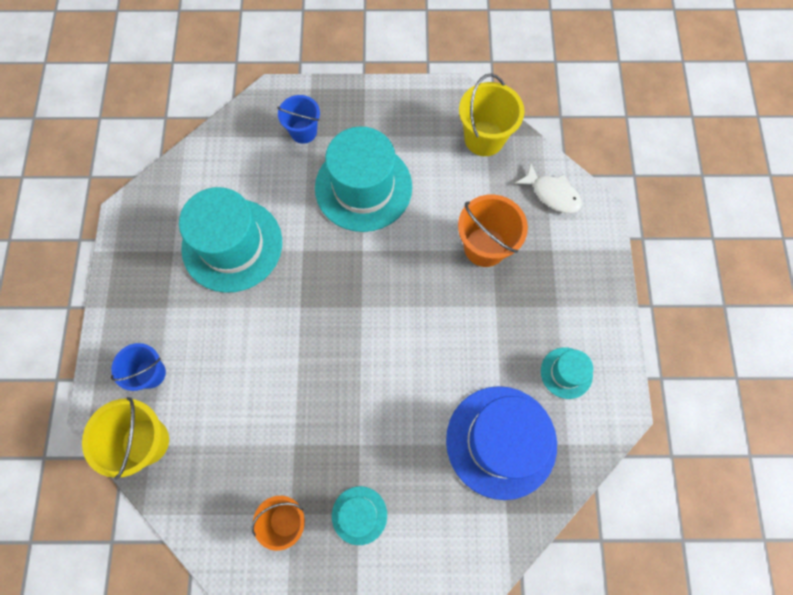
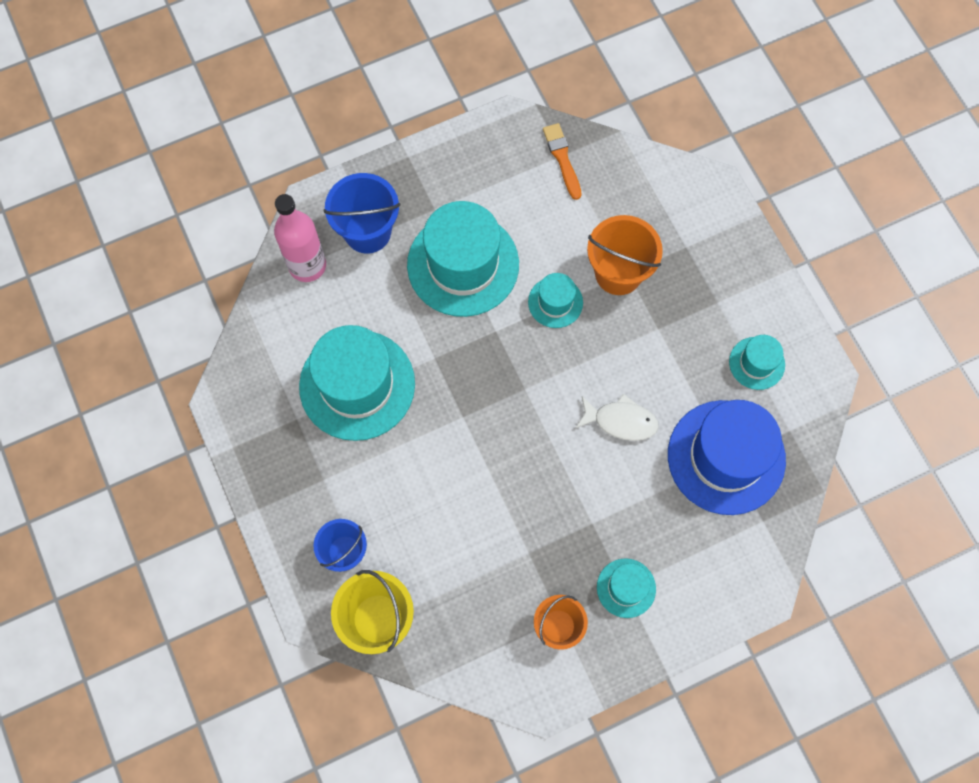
camera: 25 degrees left, 0 degrees up
blue bucket [277,95,320,144] -> blue bucket [324,173,401,253], size x1.50
yellow bucket [459,73,524,156] -> orange brush [543,123,582,200]
white fish [515,163,582,213] -> white fish moved to [576,393,659,441]
none -> pink bottle [274,194,326,282]
none -> turquoise hat [528,273,583,328]

